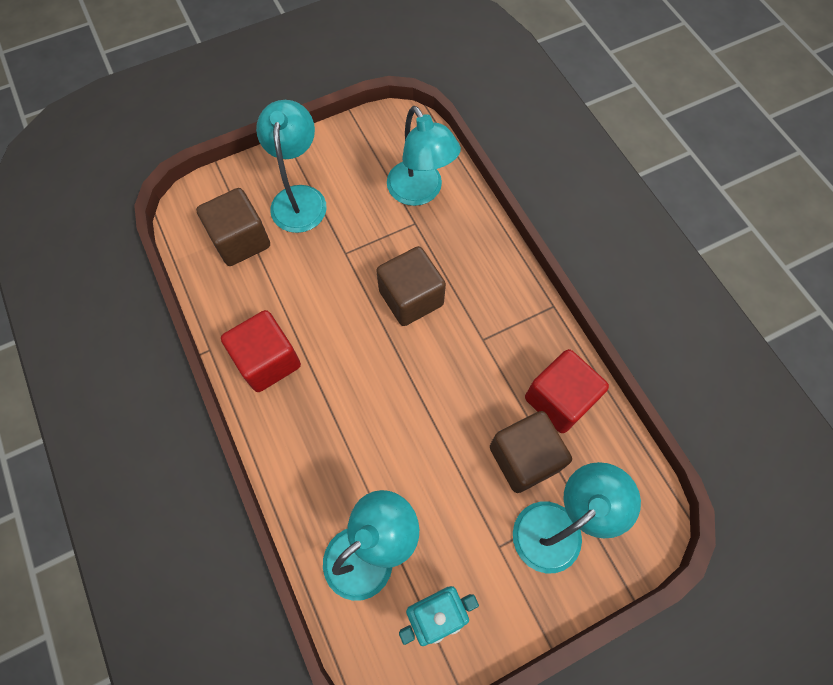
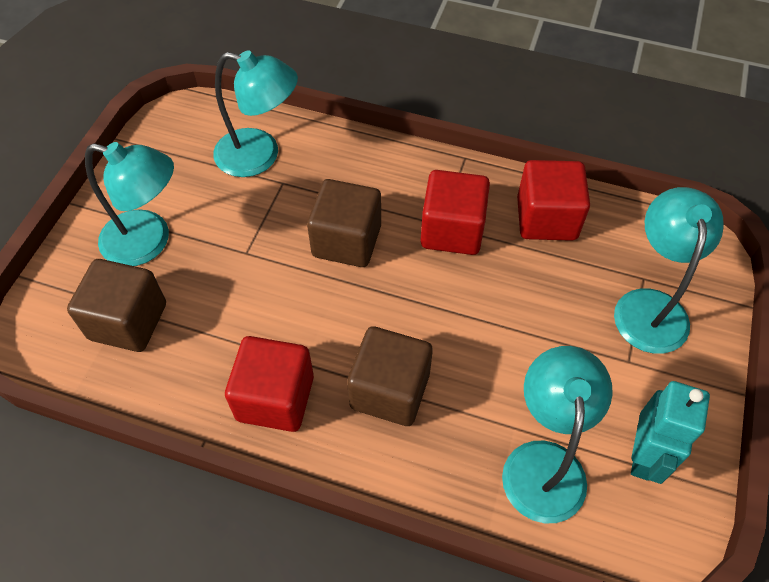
camera: 45 degrees left, 10 degrees down
turquoise lamp [256,100,327,233] -> turquoise lamp turned 150 degrees clockwise [85,142,174,266]
brown cube [490,411,572,493] -> brown cube moved to [347,326,433,426]
none -> red cube [421,170,490,255]

